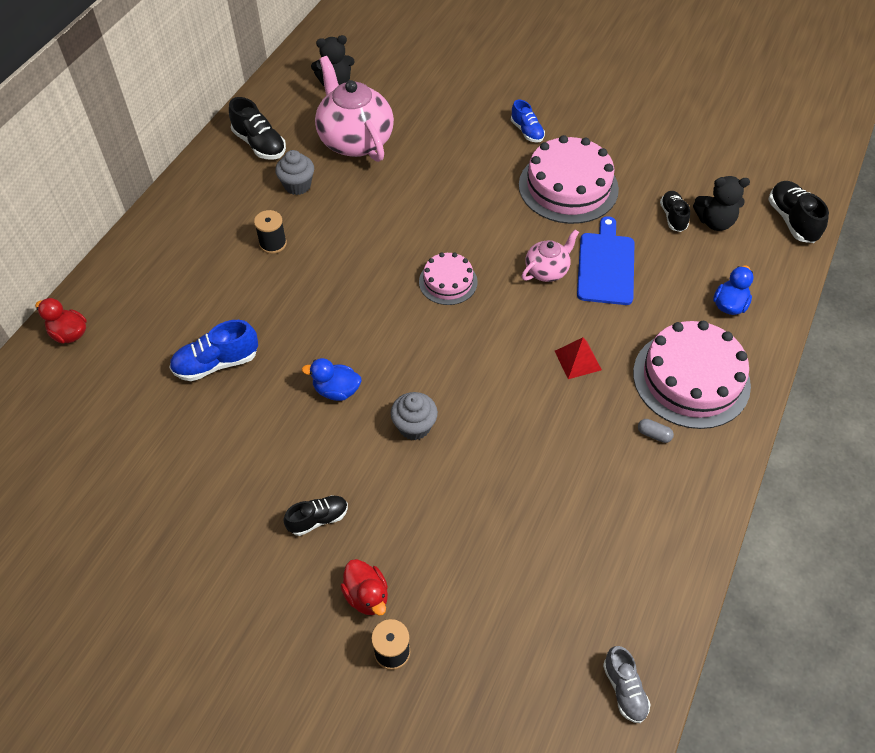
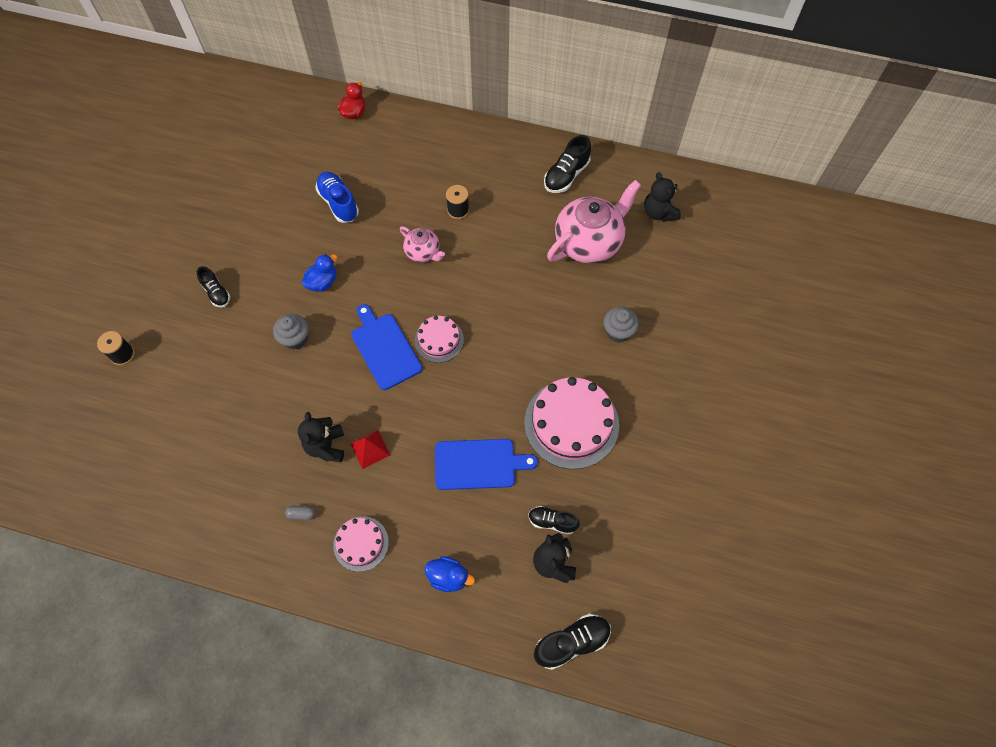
camera: 80 degrees right, 10 degrees up
grey cupcake [275,150,314,195] -> grey cupcake moved to [603,307,639,342]
blue duck [302,358,361,401] -> blue duck turned 45 degrees clockwise [302,254,338,292]
red duck [340,559,388,616] -> none
blue shoe [511,100,545,143] -> none
pink teapot [522,229,579,282] -> pink teapot moved to [400,226,445,262]
grey shoe [603,646,651,723] -> none
pink cake [633,321,751,429] -> pink cake [333,516,389,572], size x0.55
grey capsule [638,419,674,443] -> grey capsule turned 75 degrees clockwise [285,506,315,520]
black shoe [660,191,690,232] -> black shoe turned 150 degrees counterclockwise [529,506,580,535]
none -> black teddy bear [298,412,344,462]
none -> blue cutting board [351,304,422,390]

